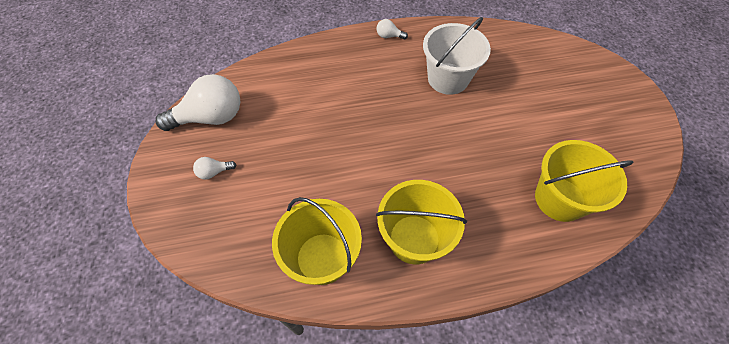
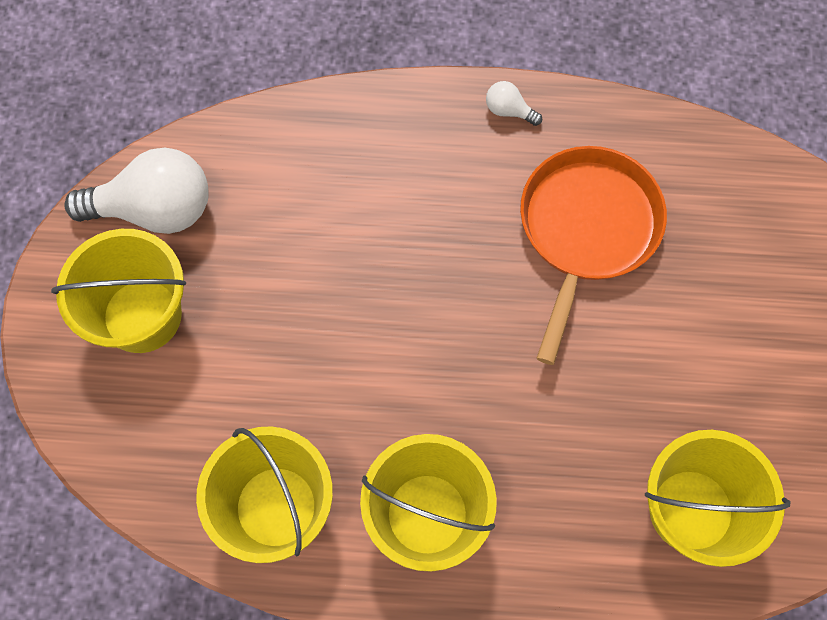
camera: 15 degrees right, 10 degrees up
white light bulb [193,157,236,180] -> yellow bucket [51,229,186,353]
white bucket [423,17,491,95] -> orange pan [520,146,667,365]

